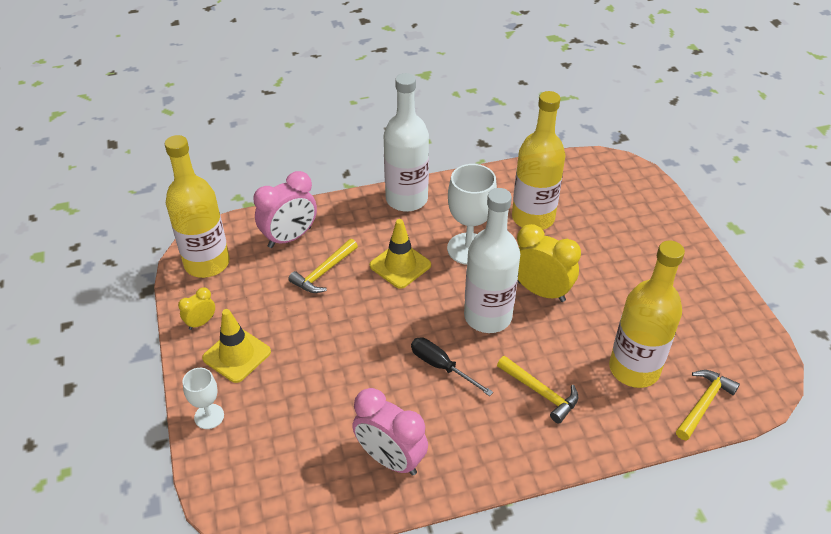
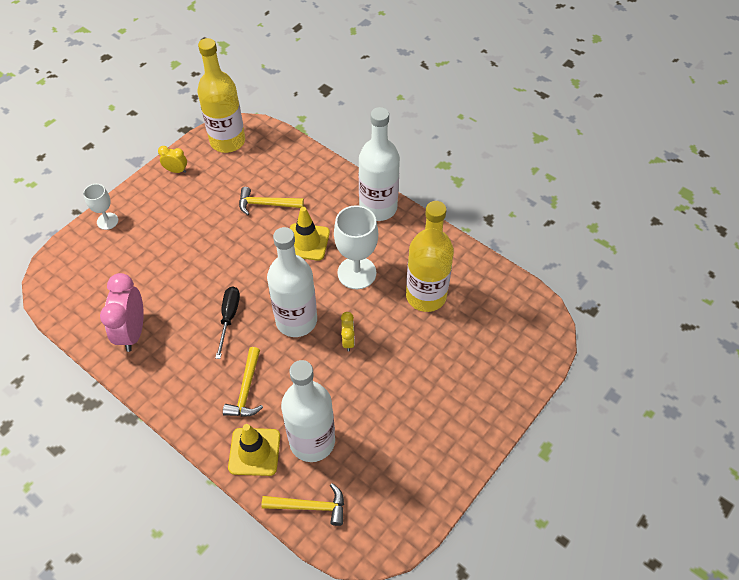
camera: 55 degrees right, 10 degrees up
yellow traffic cone [202,309,271,383] -> yellow traffic cone moved to [228,424,280,476]
pink clock [253,171,317,248] -> none
yellow clock [517,224,581,302] -> yellow clock [341,312,355,352], size x0.52
yellow bottle [609,241,685,388] -> white bottle [281,360,335,462]

